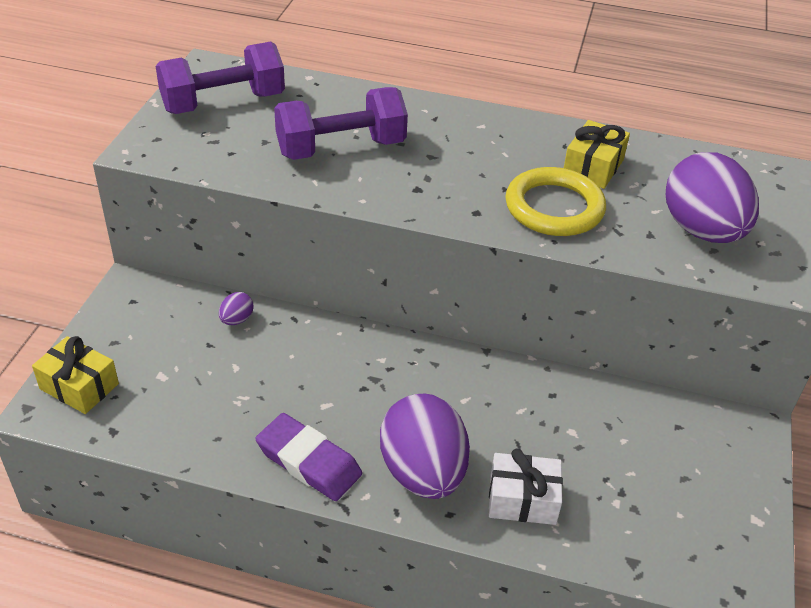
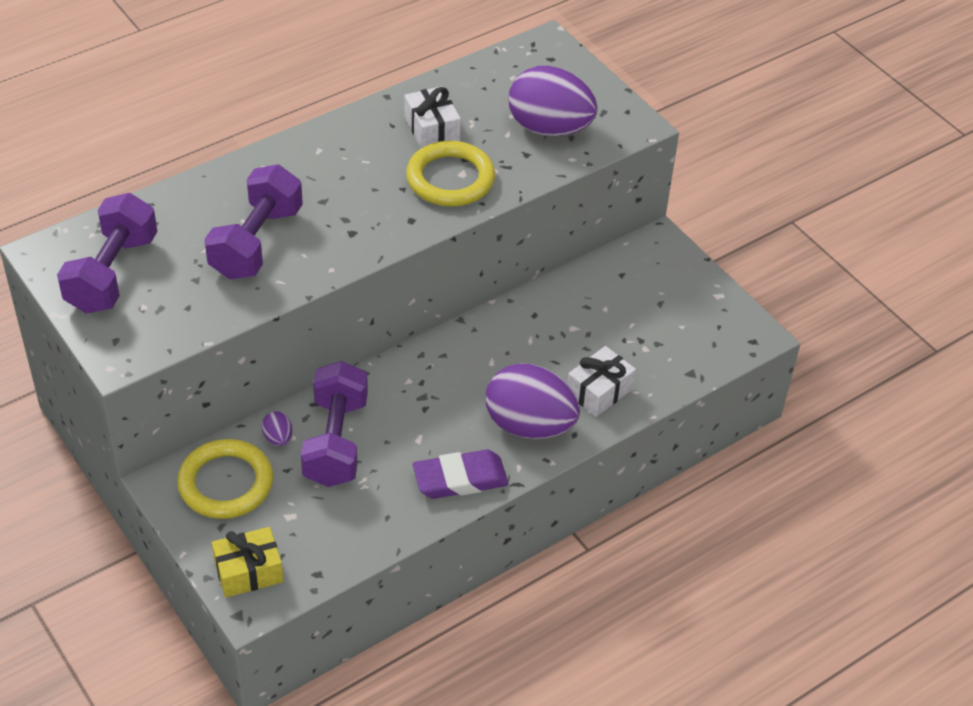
camera: 50 degrees left, 5 degrees up
yellow gift [564,120,630,189] -> white gift [404,86,461,148]
none -> yellow ring [177,439,273,519]
none -> purple dumbbell [301,361,368,487]

